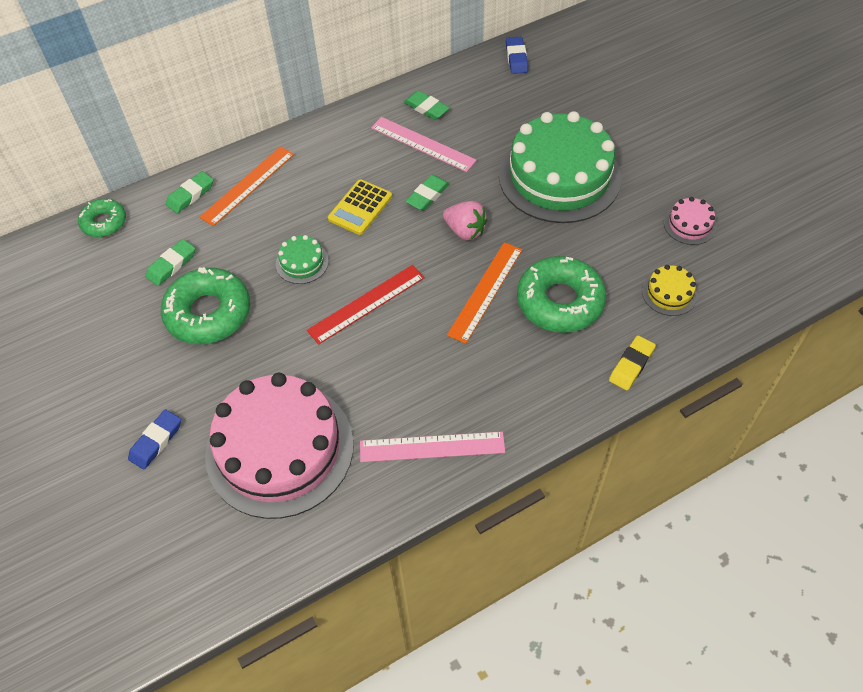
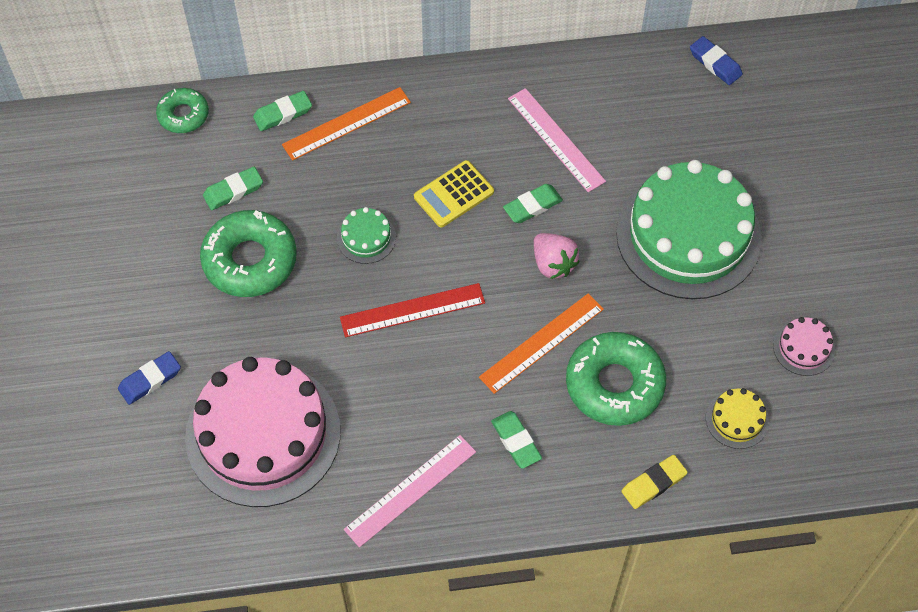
camera: 20 degrees right, 5 degrees up
pink ruler [360,432,505,462] -> pink ruler turned 60 degrees counterclockwise [344,435,476,548]
green eraser [404,90,450,120] -> green eraser moved to [491,411,542,469]
blue eraser [506,37,528,74] -> blue eraser turned 60 degrees counterclockwise [690,36,743,85]

